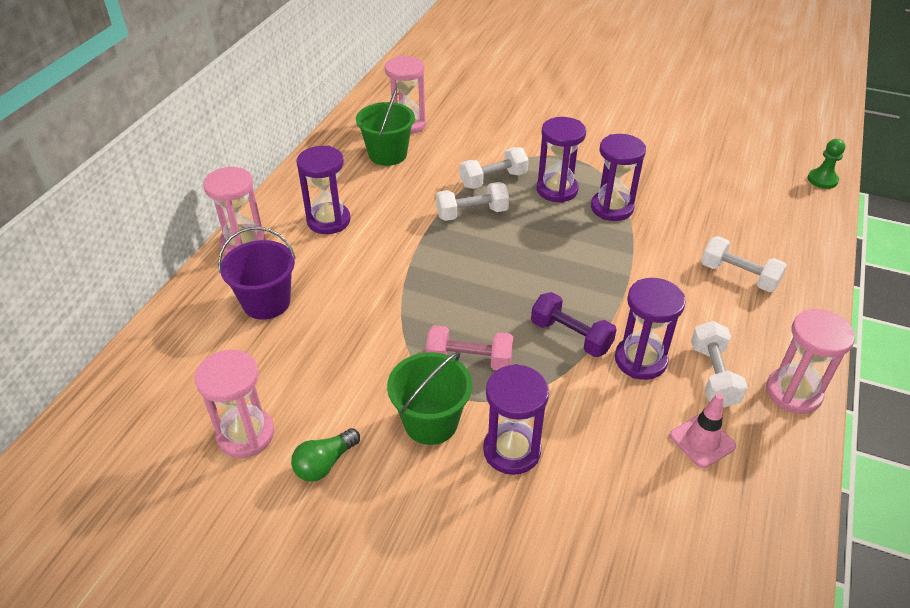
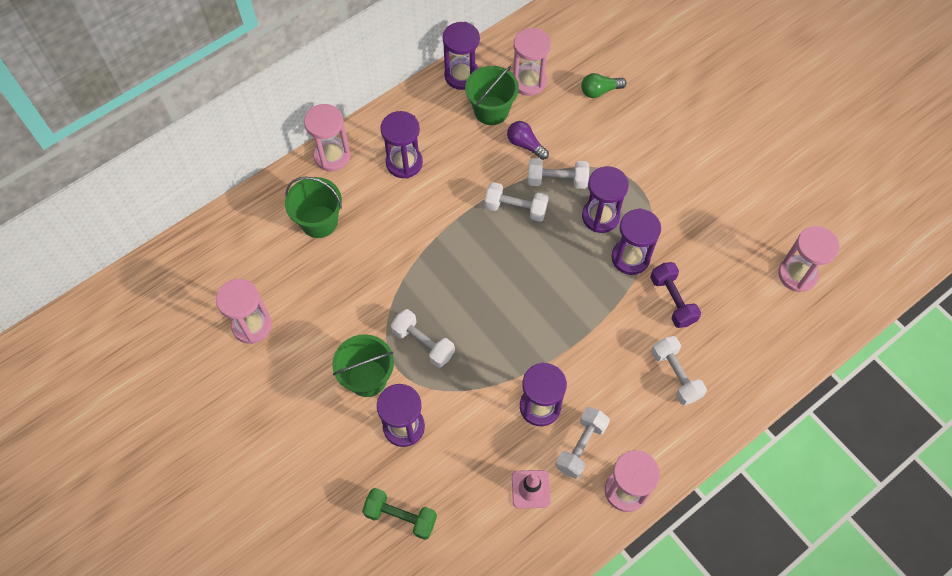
camera: 30 degrees right, 20 degrees up
purple bucket [218,227,296,320] -> green bucket [285,177,342,238]
green light bulb [291,428,360,482] -> green light bulb moved to [581,73,626,98]
pink dumbbell [426,325,513,370] -> white dumbbell [391,309,455,368]
purple dumbbell [531,292,617,357] -> purple dumbbell moved to [650,262,701,328]
green pawn [808,139,845,189] -> none
none -> green dumbbell [362,488,437,540]
none -> purple hourglass [443,22,480,90]
none -> purple light bulb [507,121,549,160]
none -> pink hourglass [778,226,840,292]

